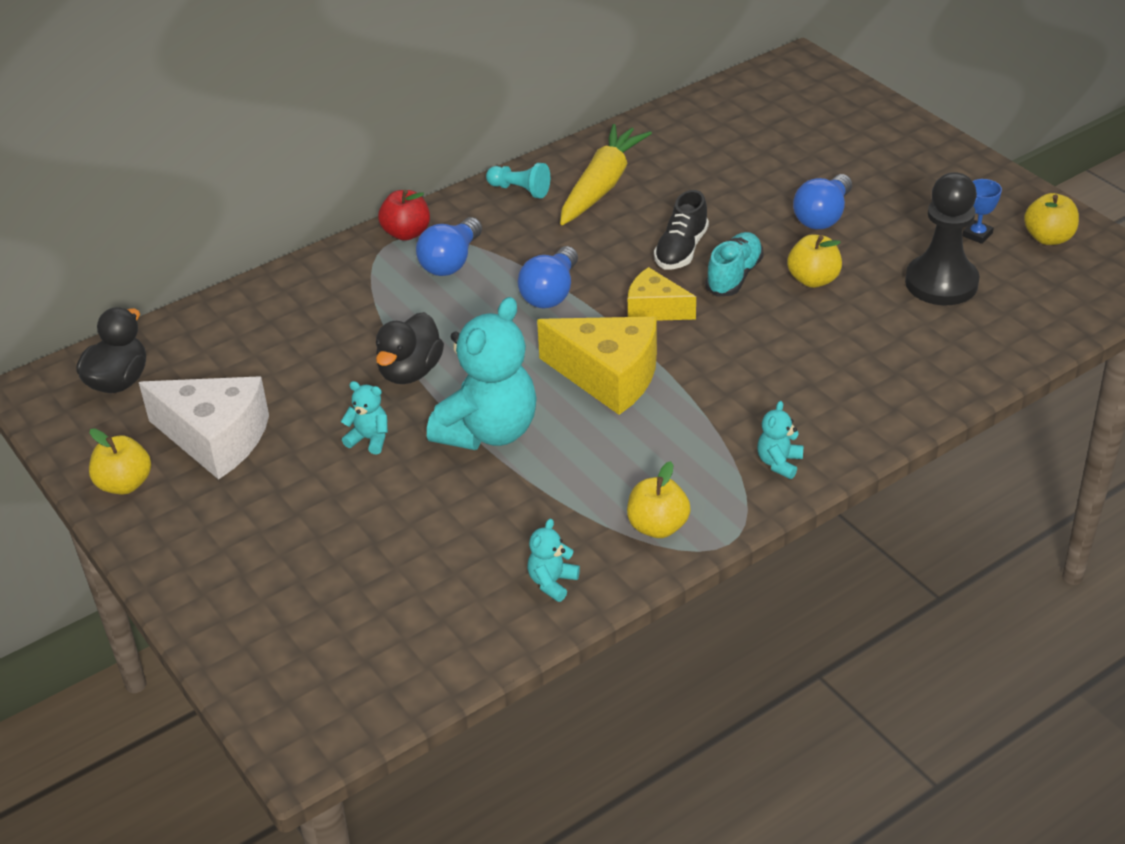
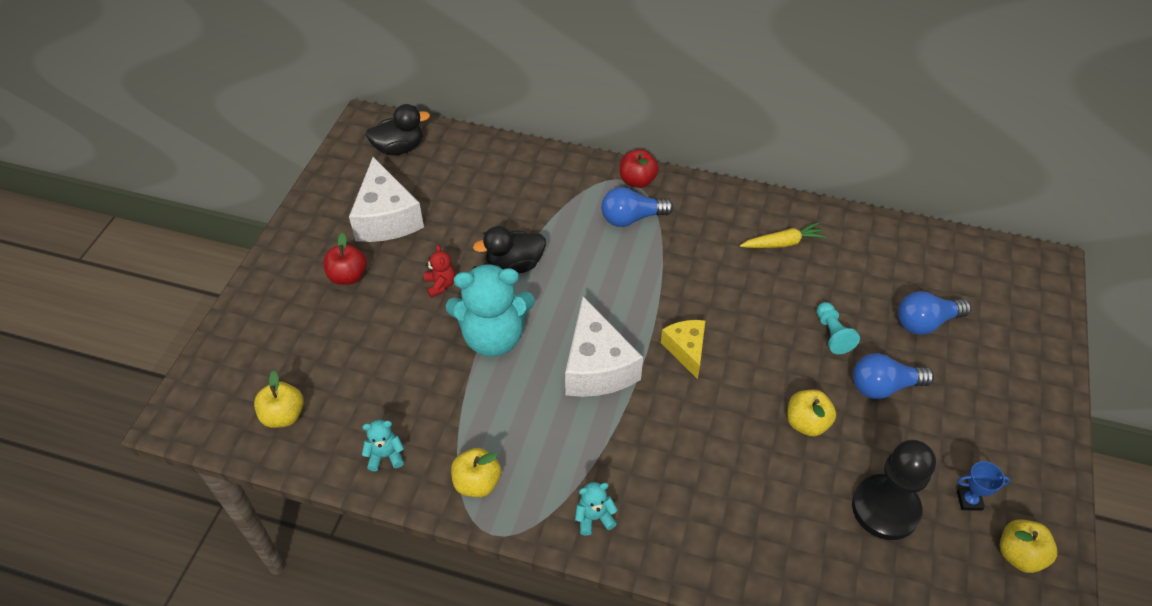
camera: 50 degrees right, 10 degrees up
yellow apple [89,428,151,495] -> yellow apple moved to [254,370,304,428]
turquoise teddy bear [341,381,388,454] -> red teddy bear [424,245,455,298]
turquoise pawn [486,163,550,199] -> turquoise pawn moved to [816,302,860,354]
blue light bulb [518,246,578,308] -> blue light bulb moved to [898,291,971,335]
yellow cheese [537,317,657,415] -> white cheese [565,297,643,397]
yellow carrot [560,124,652,225] -> yellow carrot [740,222,827,248], size x0.60
black shoe [654,190,709,269] -> none
turquoise shoe [705,232,764,297] -> none
none -> red apple [323,233,367,285]

